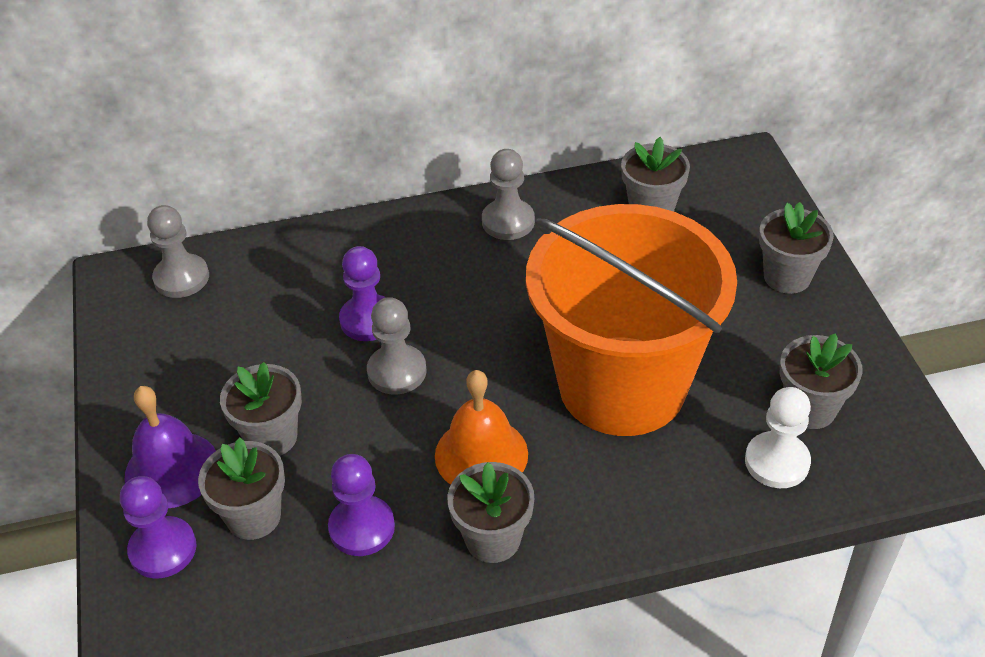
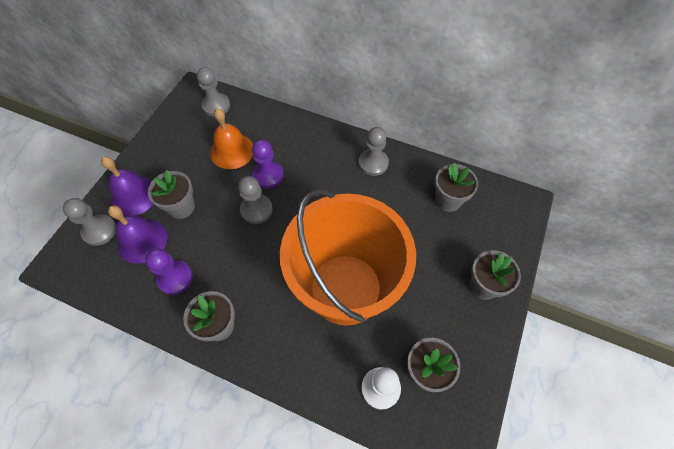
camera: 35 degrees right, 15 degrees up
purple pawn [120,476,197,579] -> grey pawn [63,198,116,246]
grey flower pot [198,437,285,540] -> purple bell [108,205,168,264]
orange bell [435,370,528,485] -> orange bell moved to [210,108,253,169]

